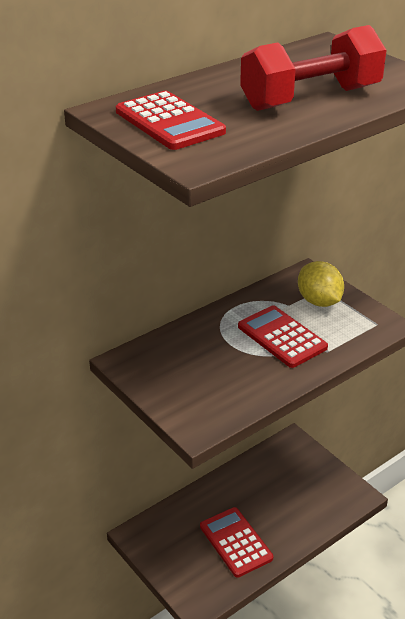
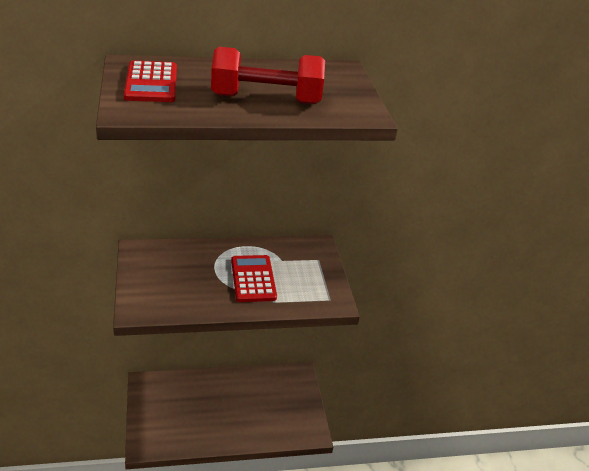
camera: 25 degrees right, 0 degrees up
red calculator [200,507,273,578] -> none
yellow lemon [298,261,344,307] -> none

